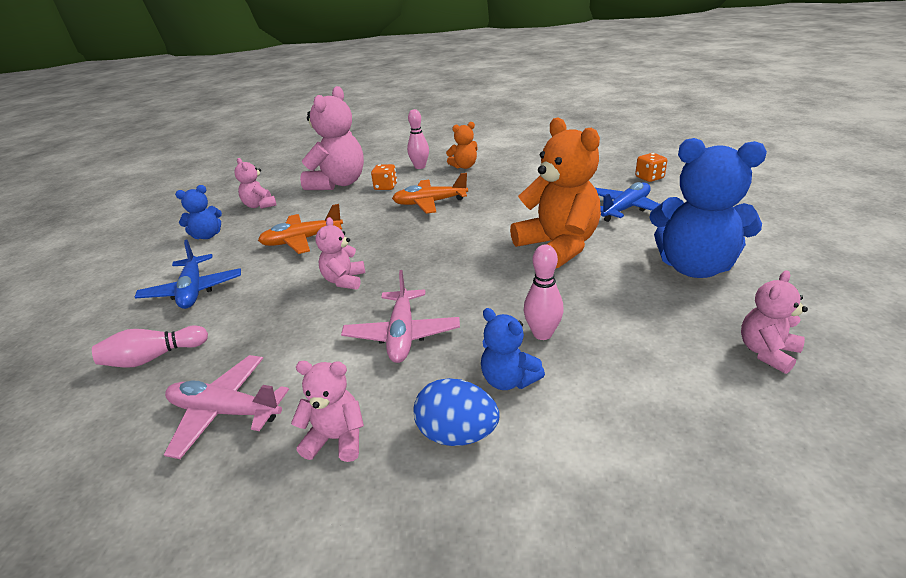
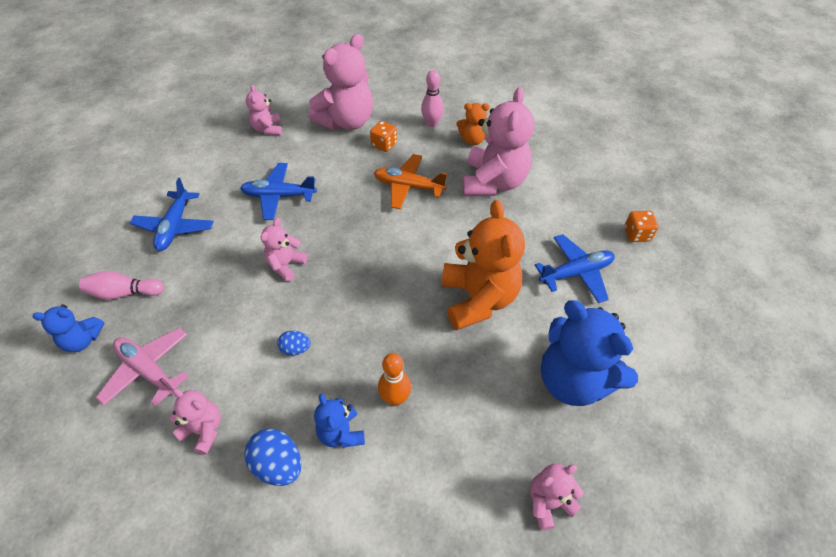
camera: 20 degrees right, 20 degrees up
blue teddy bear [175,185,222,239] -> blue teddy bear moved to [33,304,104,352]
orange plane [258,204,343,254] -> blue plane [240,163,317,220]
pink plane [341,270,460,363] -> blue egg [277,331,311,356]
pink bowling pin [524,244,564,340] -> orange bowling pin [378,353,411,406]
none -> pink teddy bear [462,87,534,196]

